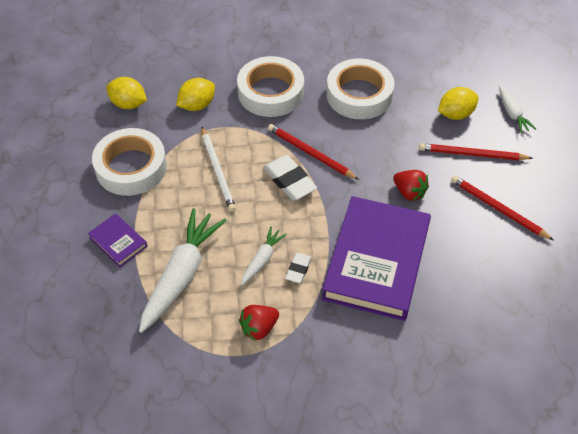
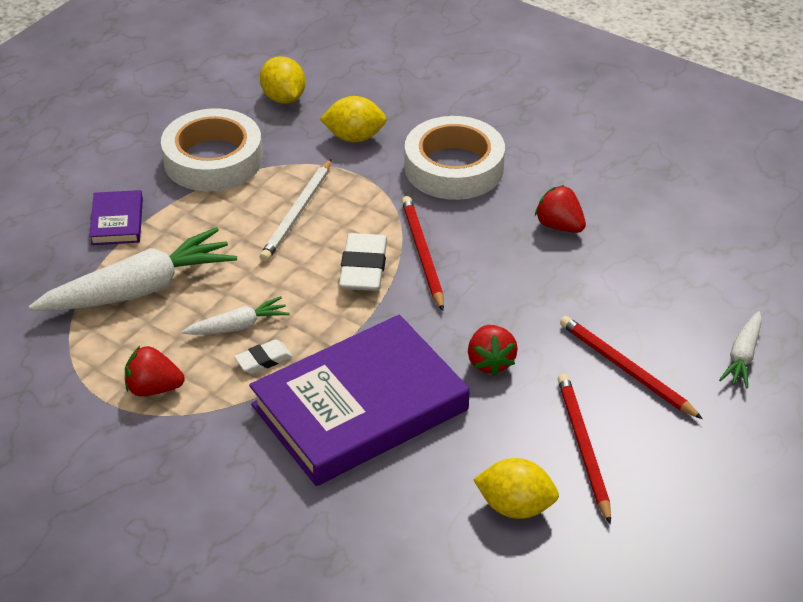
camera: 40 degrees right, 10 degrees down
white tape [326,59,394,119] -> red strawberry [535,185,586,233]
yellow lemon [438,87,478,120] -> yellow lemon moved to [473,458,559,519]

